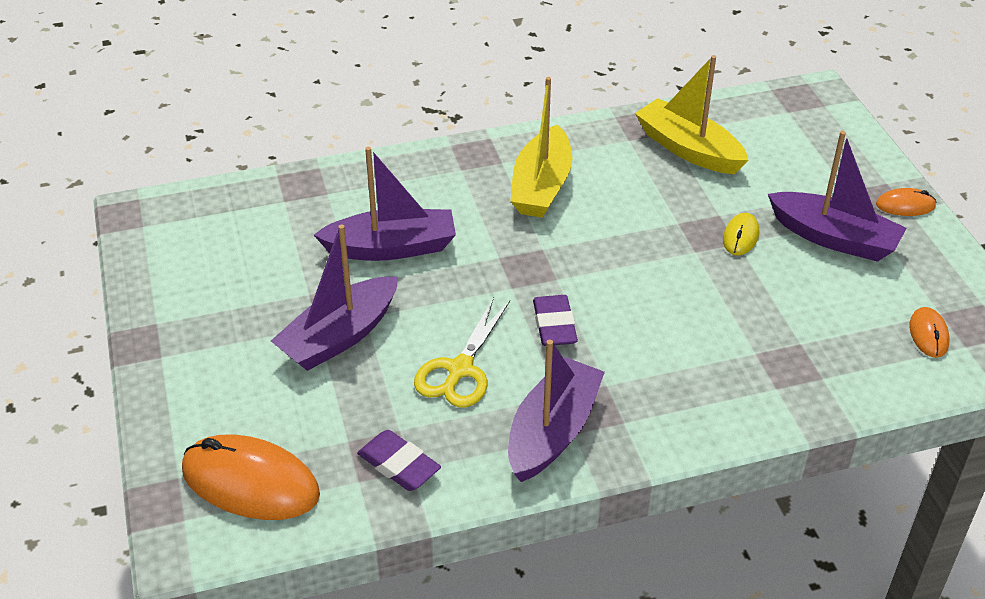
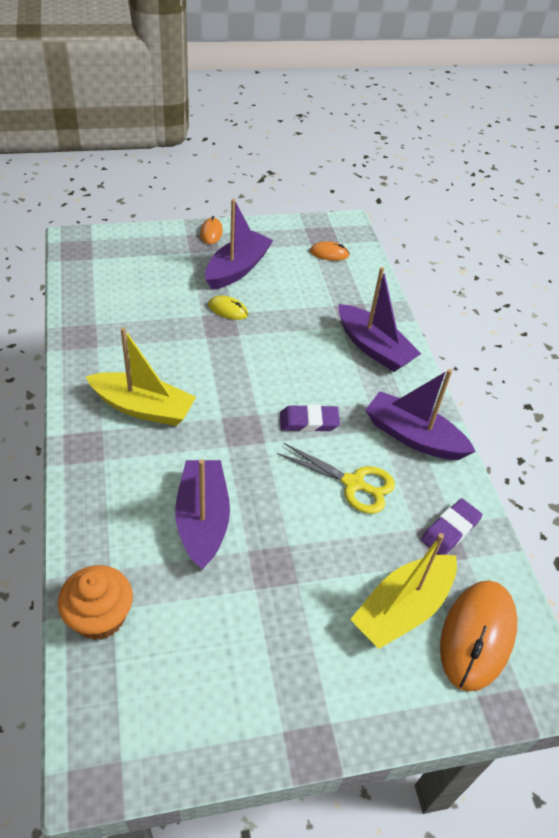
camera: 90 degrees left, 5 degrees up
purple boat [271,224,398,371] -> purple boat moved to [339,267,421,372]
yellow boat [635,55,748,174] -> yellow boat moved to [350,533,457,649]
none -> orange cupcake [58,565,133,640]

